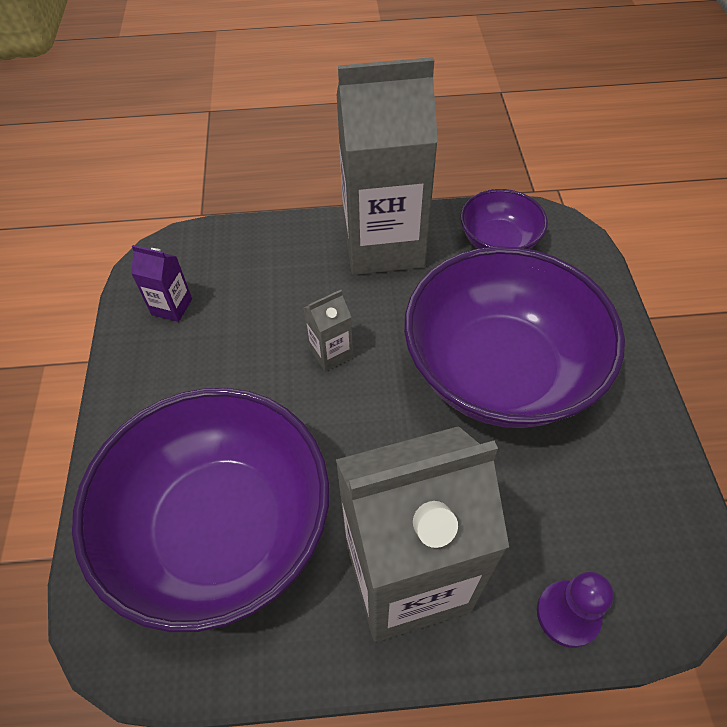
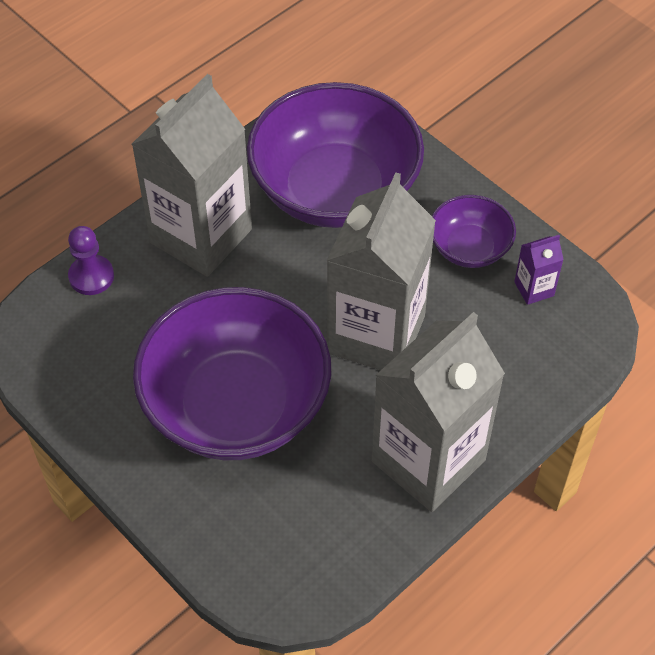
camera: 140 degrees right, 0 degrees up
grey carton [303,290,353,371] -> grey carton [327,173,436,370], size x2.49
purple bowl [460,189,548,249] -> purple bowl moved to [432,195,516,268]

